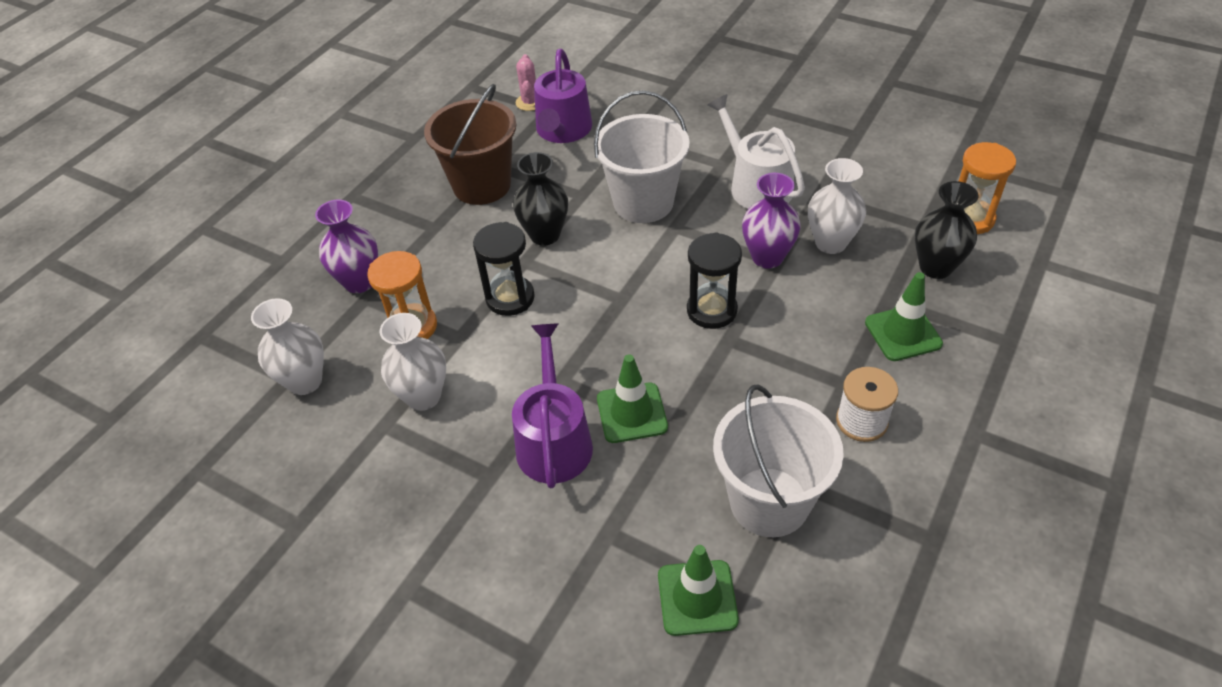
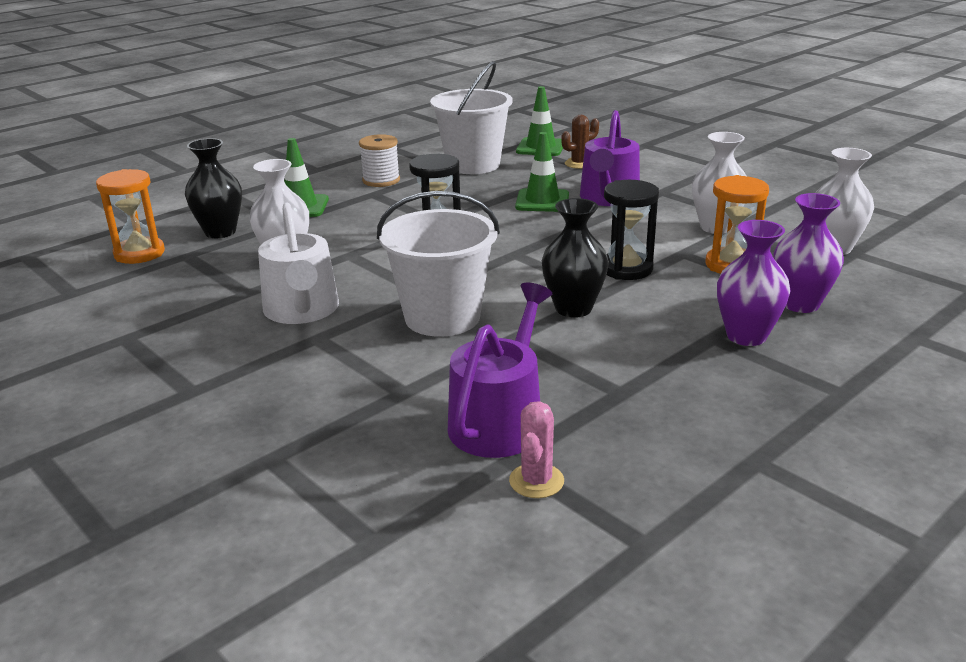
camera: 165 degrees left, 20 degrees down
brown bucket [424,84,517,205] -> none
purple vase [742,173,801,269] -> purple vase moved to [717,220,791,346]
none -> brown cactus [561,115,599,169]

